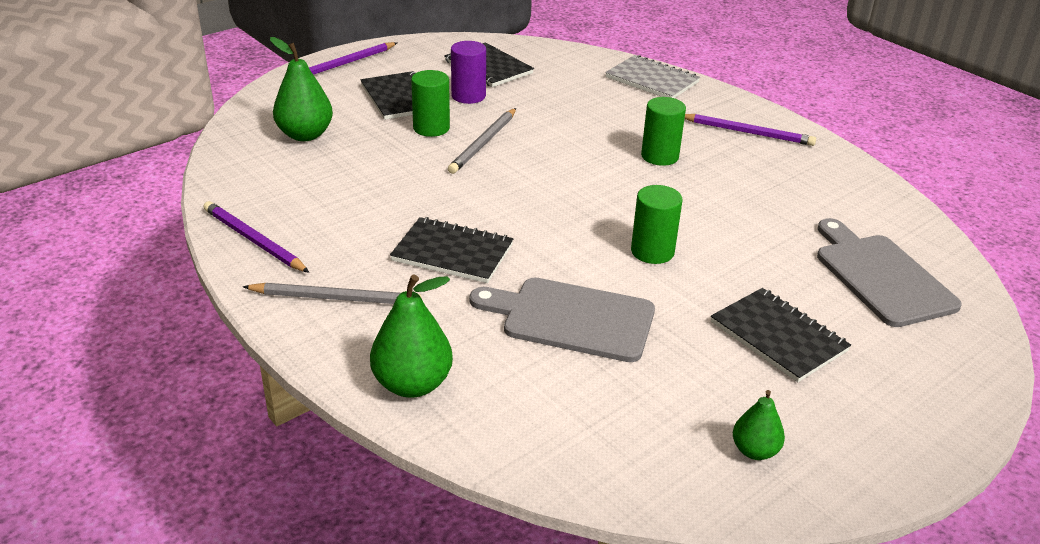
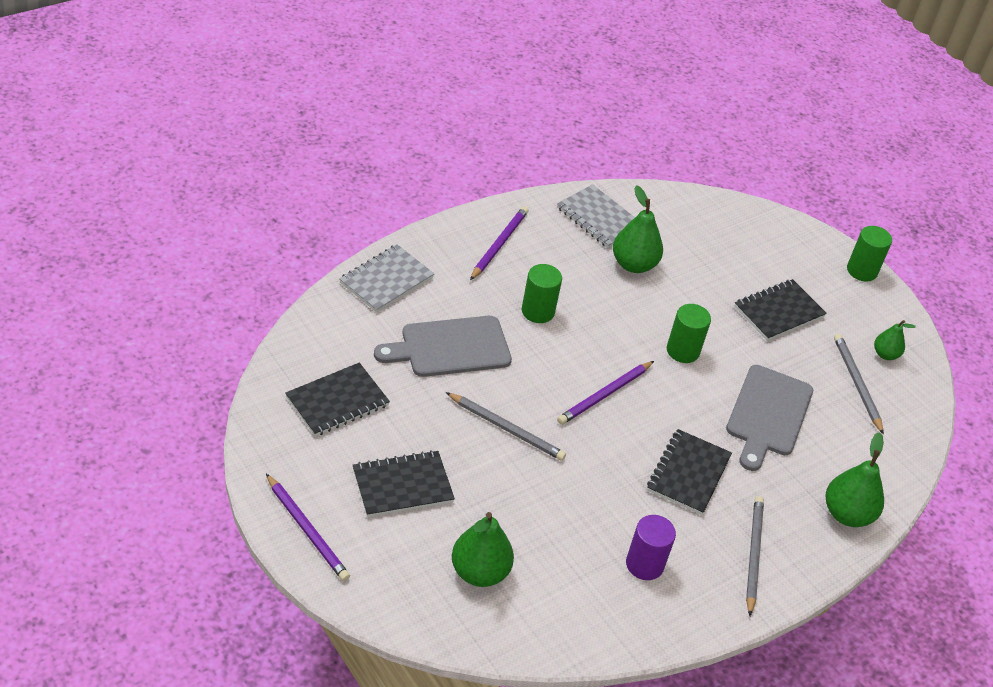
camera: 90 degrees left, 10 degrees up
purple pencil [204,201,309,273] -> purple pencil moved to [557,361,654,425]
green cylinder [411,70,450,137] -> green cylinder moved to [847,226,892,281]
purple cylinder [451,41,486,104] -> purple cylinder moved to [626,515,676,580]
grey cutting board [817,218,962,327] -> grey cutting board moved to [374,316,512,377]
none -> grey notebook [557,184,635,248]
none -> green pear [613,185,663,273]
none -> grey pencil [834,334,884,435]

